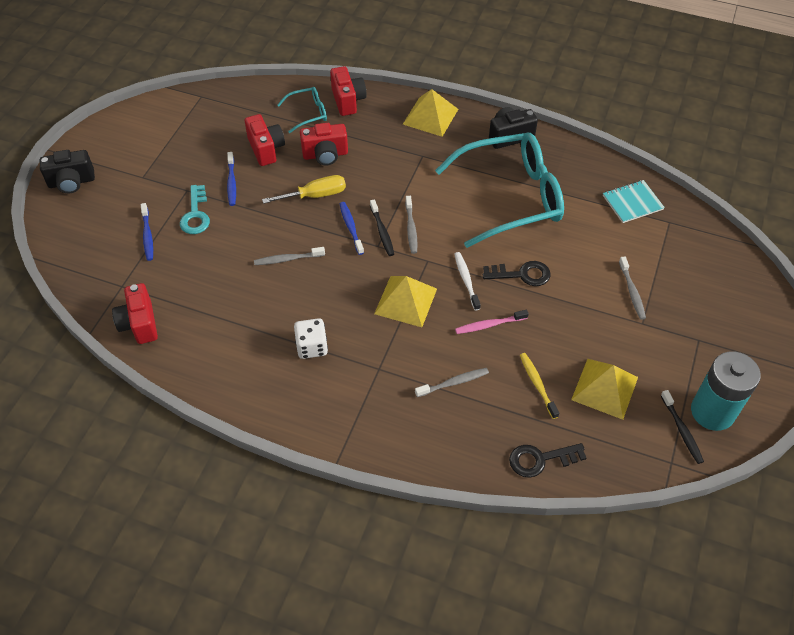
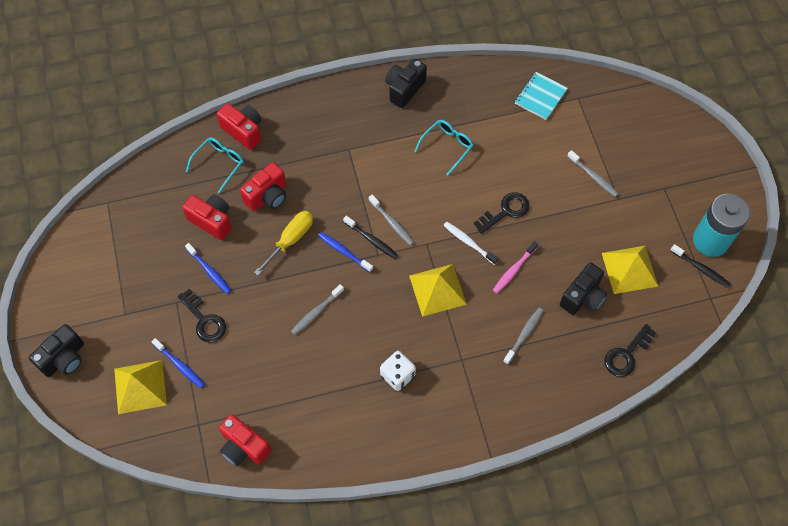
camera: 35 degrees left, 10 degrees up
turquoise key [180,185,210,234] -> black key [178,289,226,343]
yellow pyramid [403,89,458,137] -> yellow pyramid moved to [114,360,167,414]
turquoise glasses [435,133,564,248] -> turquoise glasses [414,120,474,176], size x0.44
yellow toothbrush [520,353,559,419] -> black camera [560,262,607,315]

